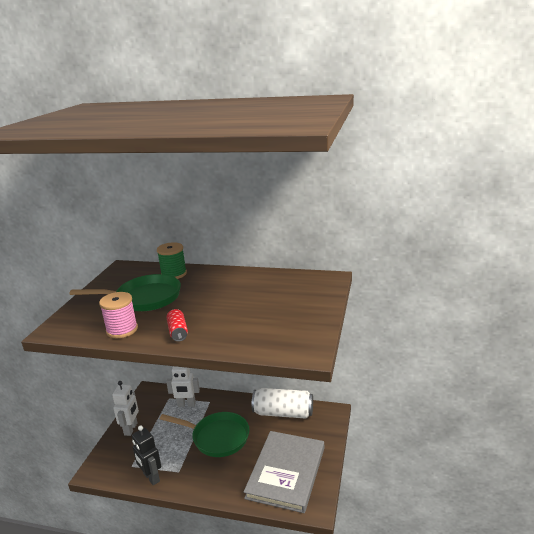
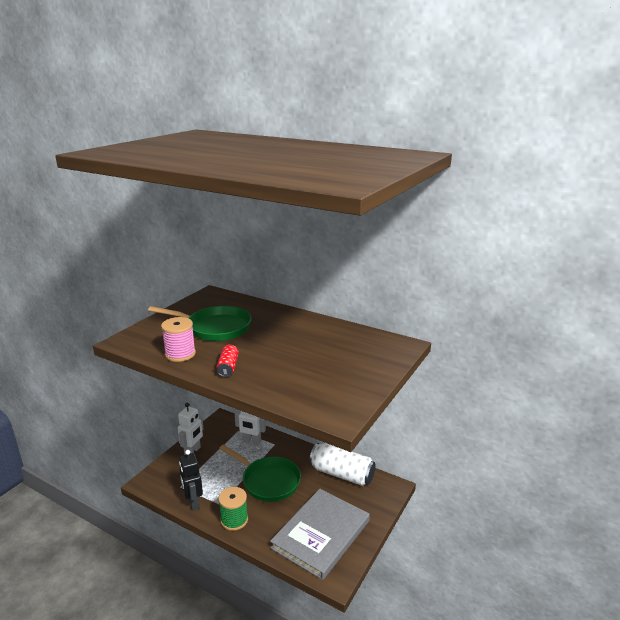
camera: 15 degrees right, 0 degrees up
green spool [157,242,187,279] -> green spool moved to [218,487,248,531]

